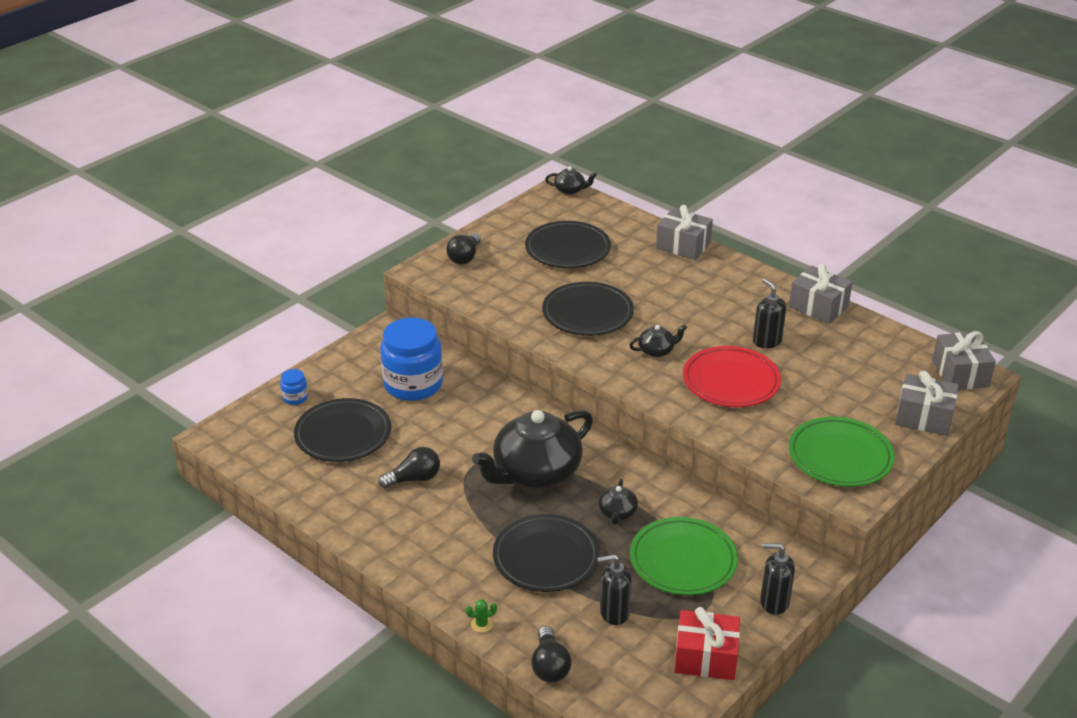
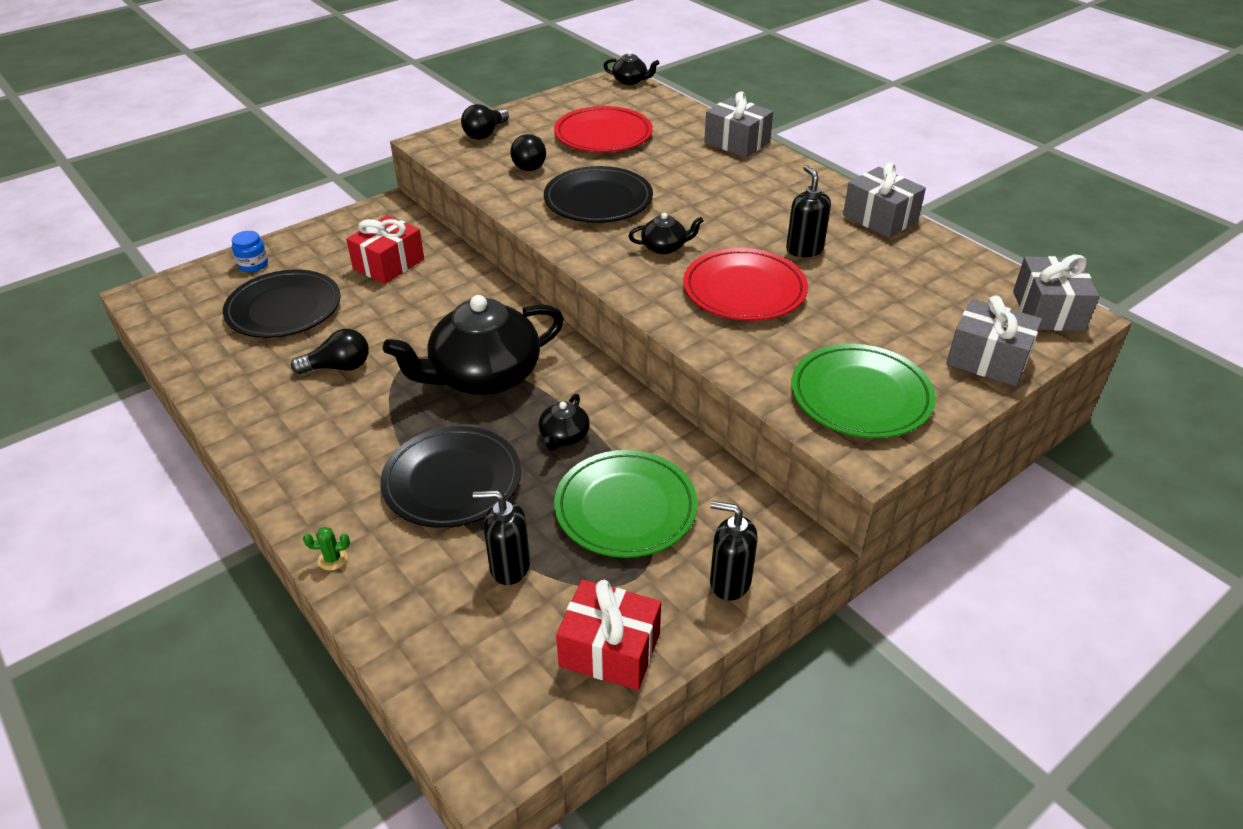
camera: 10 degrees right, 5 degrees up
blue jar [380,318,443,401] -> red gift [346,215,424,284]
black plate [525,221,611,268] -> red plate [554,106,653,152]
black light bulb [531,626,571,683] -> black light bulb moved to [510,134,546,171]

